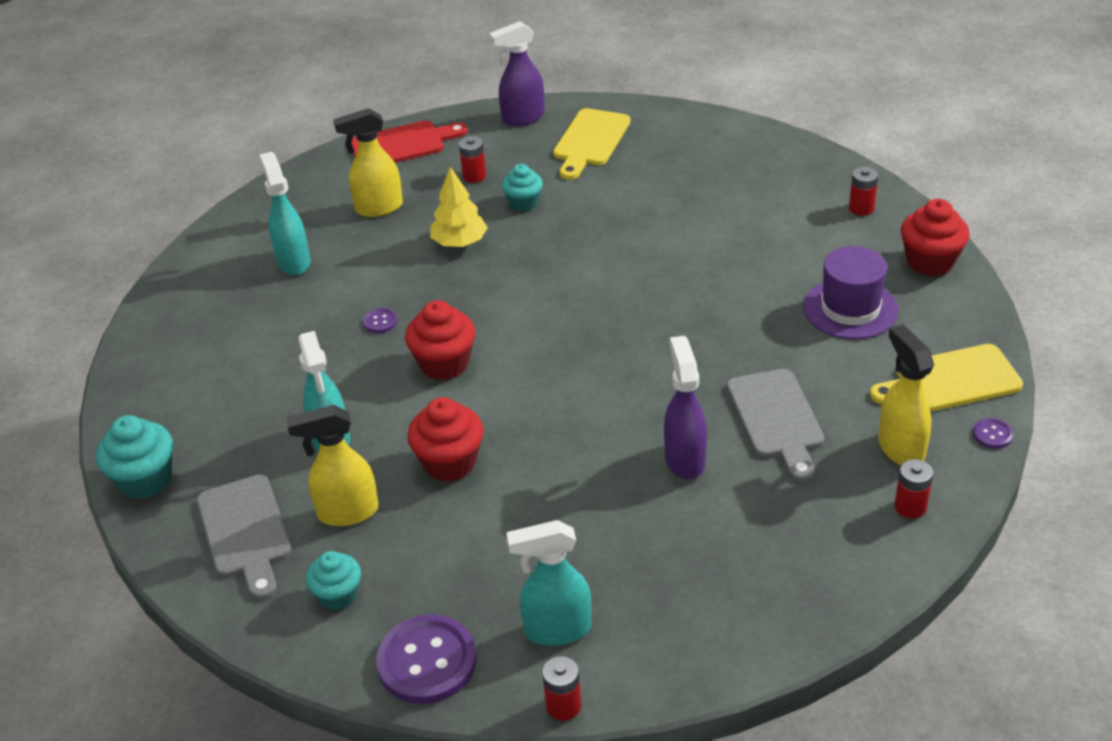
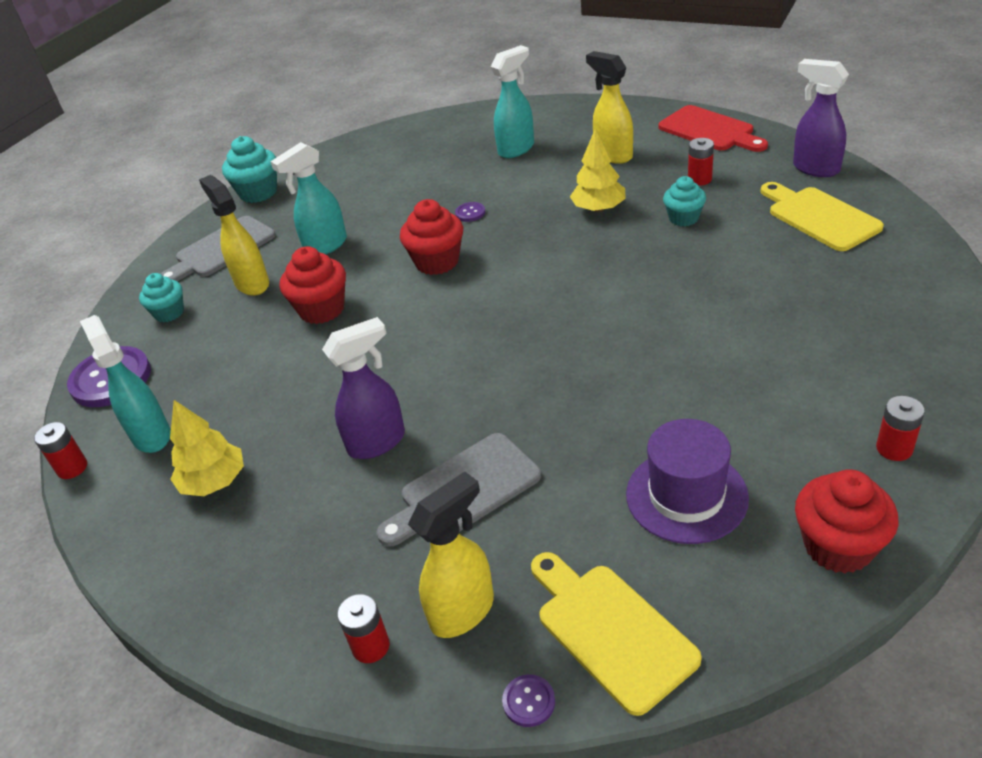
camera: 70 degrees right, 0 degrees up
yellow cutting board [553,108,631,180] -> yellow cutting board turned 60 degrees clockwise [760,182,884,251]
none -> yellow tree [170,400,244,496]

